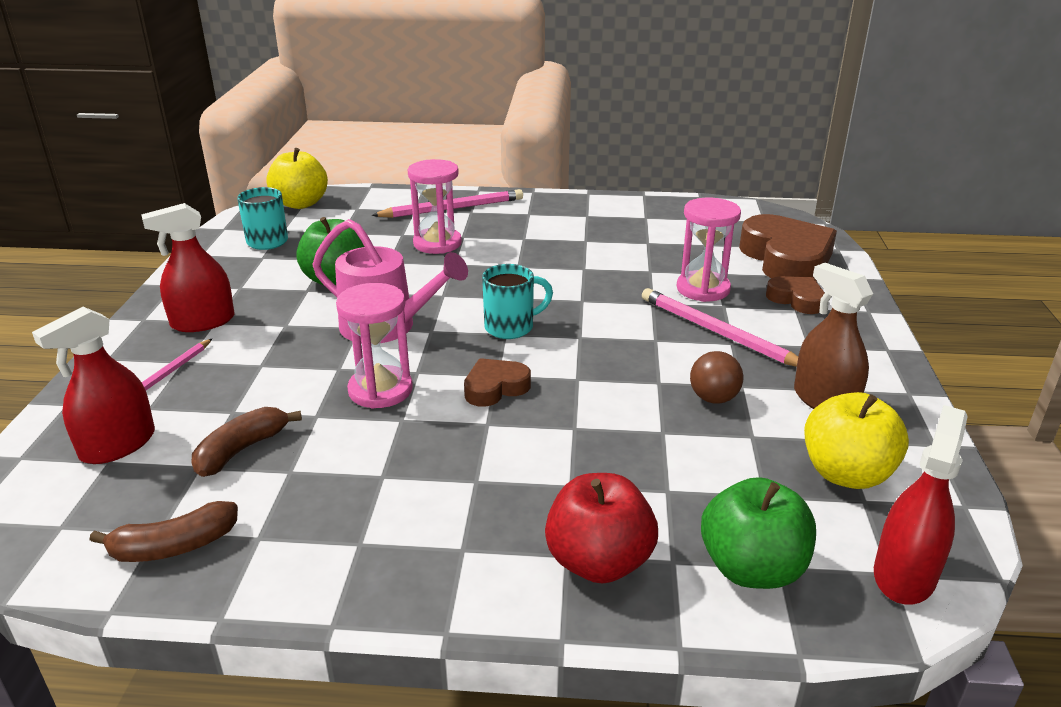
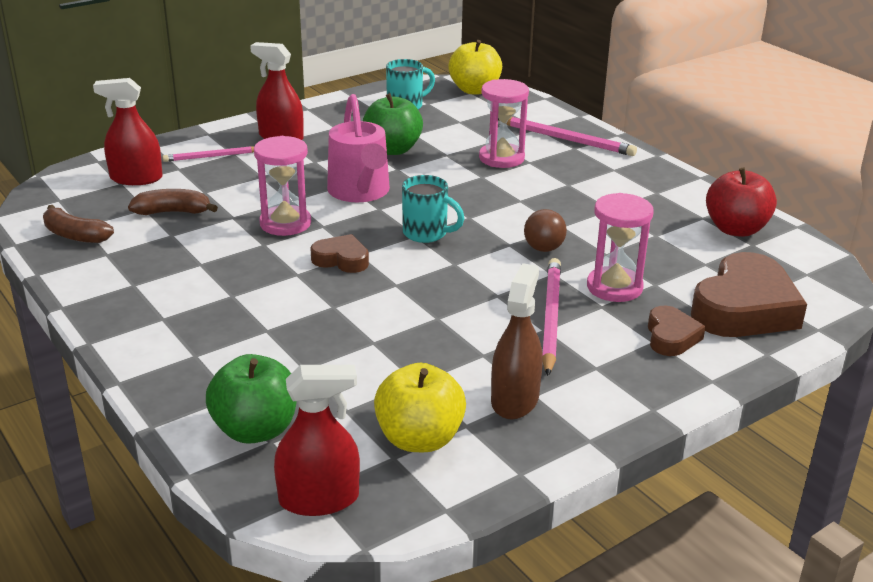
camera: 50 degrees right, 0 degrees up
red apple [545,473,658,584] -> red apple moved to [706,167,777,237]
brown ball [690,351,743,404] -> brown ball moved to [524,209,567,252]

